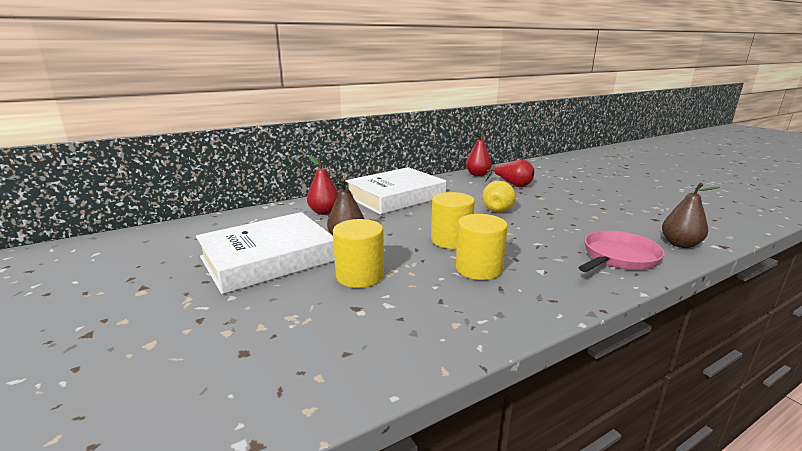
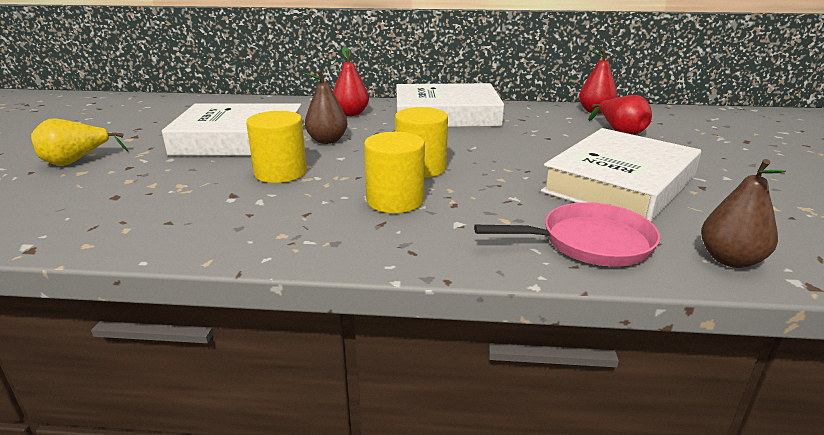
camera: 35 degrees right, 5 degrees up
yellow pear [482,181,516,213] -> yellow pear moved to [31,118,129,166]
none -> white book [541,128,701,222]

